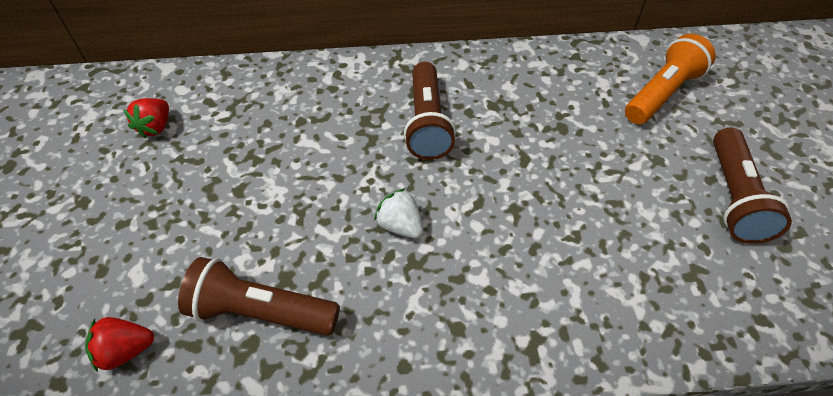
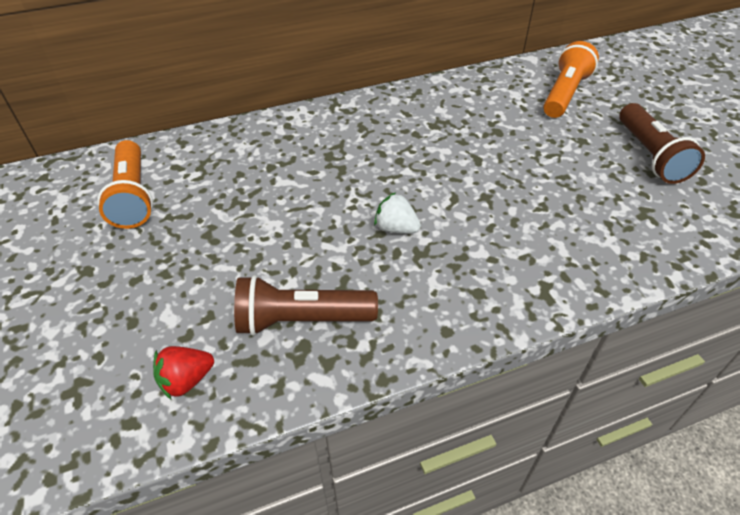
camera: 15 degrees left, 5 degrees down
red strawberry [123,98,169,139] -> orange flashlight [98,140,153,229]
brown flashlight [404,62,456,160] -> none

